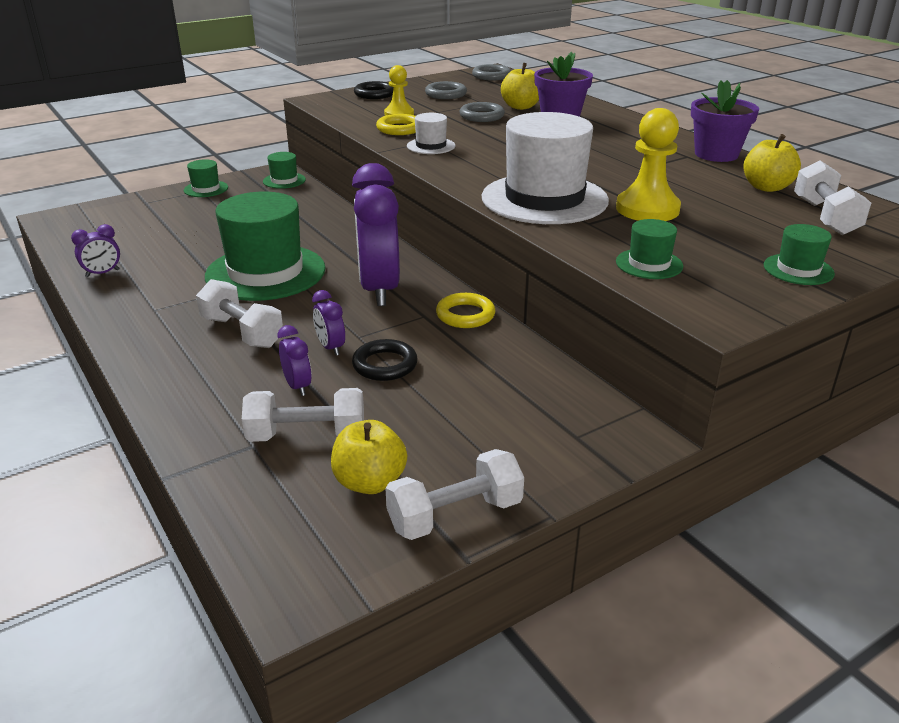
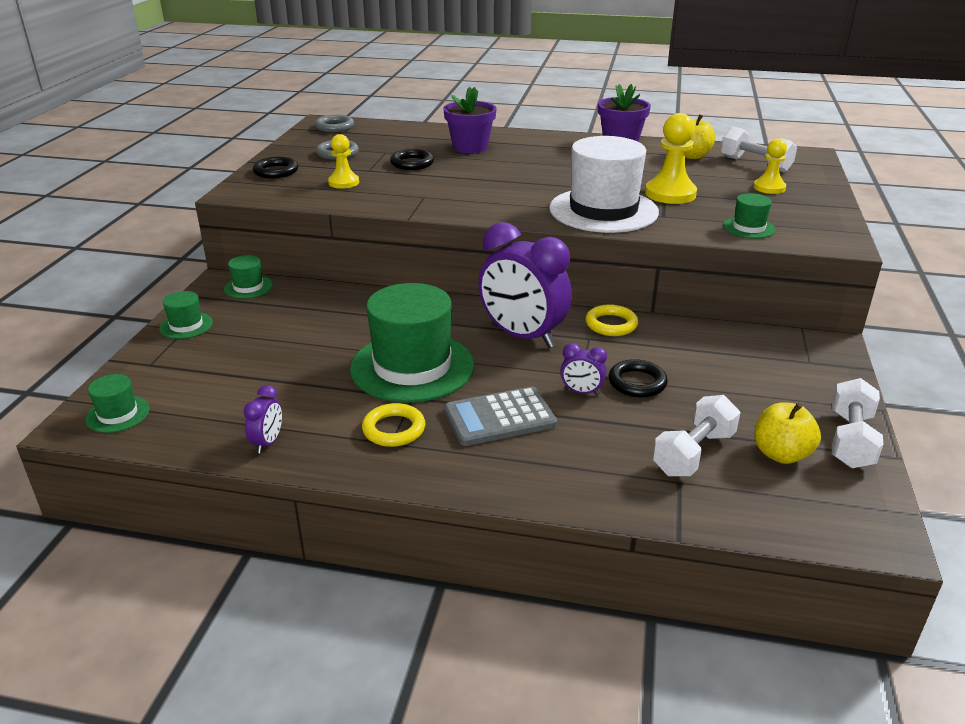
camera: 45 degrees left, 0 degrees up
white dumbbell [196,279,283,348] -> grey calculator [444,387,557,446]
purple clock [277,325,312,396] -> none
yellow ring [376,114,416,135] -> yellow ring moved to [362,403,425,447]
white hat [407,113,455,154] -> none
grey ring [459,102,505,122] -> black ring [390,149,434,170]
yellow apple [501,63,539,110] -> none
green hat [764,224,835,285] -> green hat moved to [85,374,150,433]
none -> yellow pawn [753,139,787,194]

